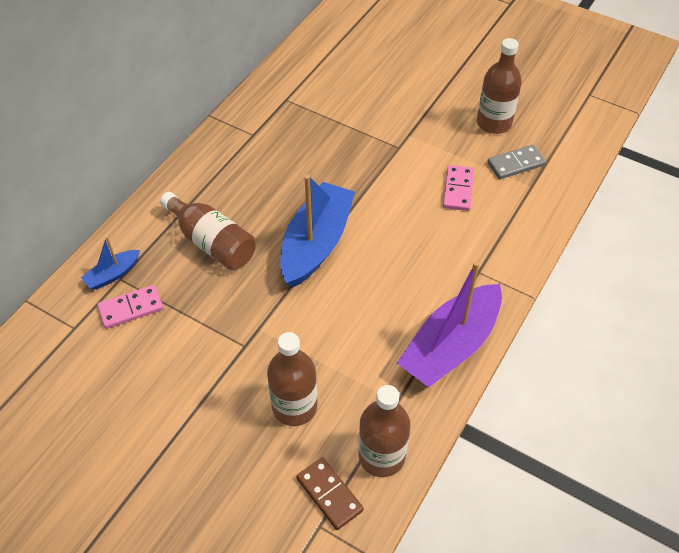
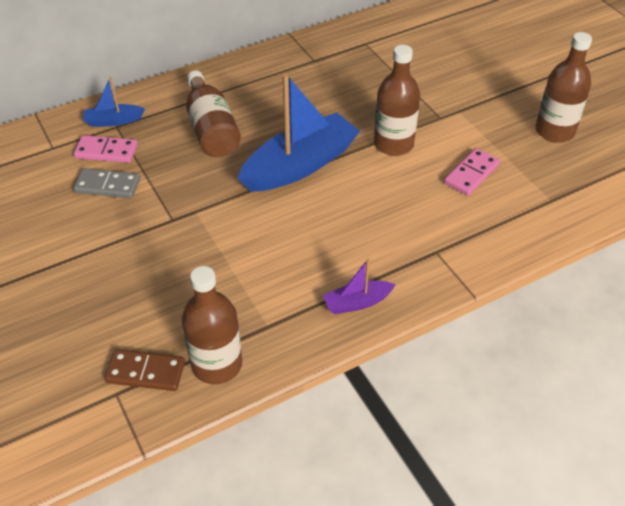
camera: 30 degrees right, 5 degrees down
brown bottle [267,332,317,426] -> brown bottle moved to [374,45,420,156]
brown domino [296,457,364,530] -> brown domino turned 75 degrees counterclockwise [105,349,185,391]
purple boat [397,261,502,387] -> purple boat [323,258,396,314], size x0.47
grey domino [487,145,546,179] -> grey domino moved to [73,168,140,199]

